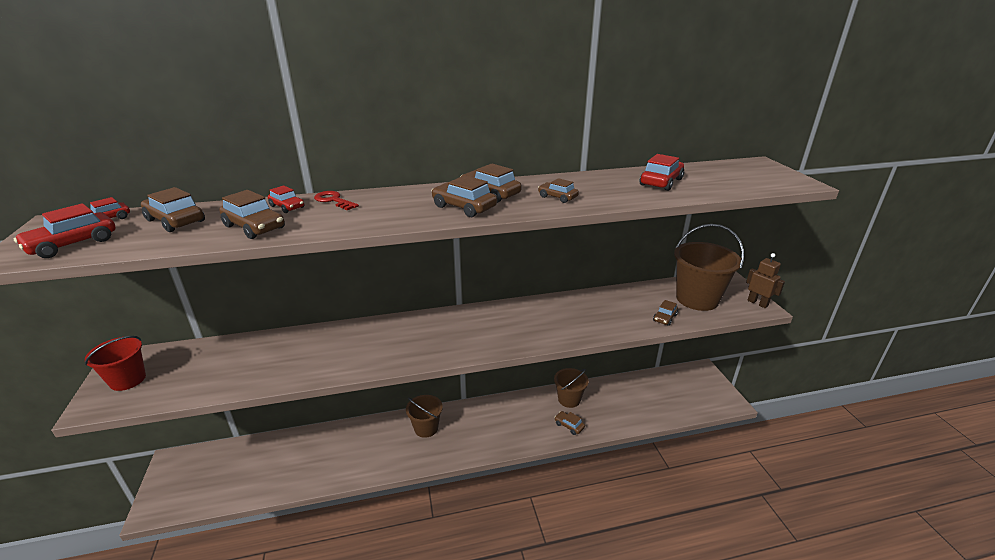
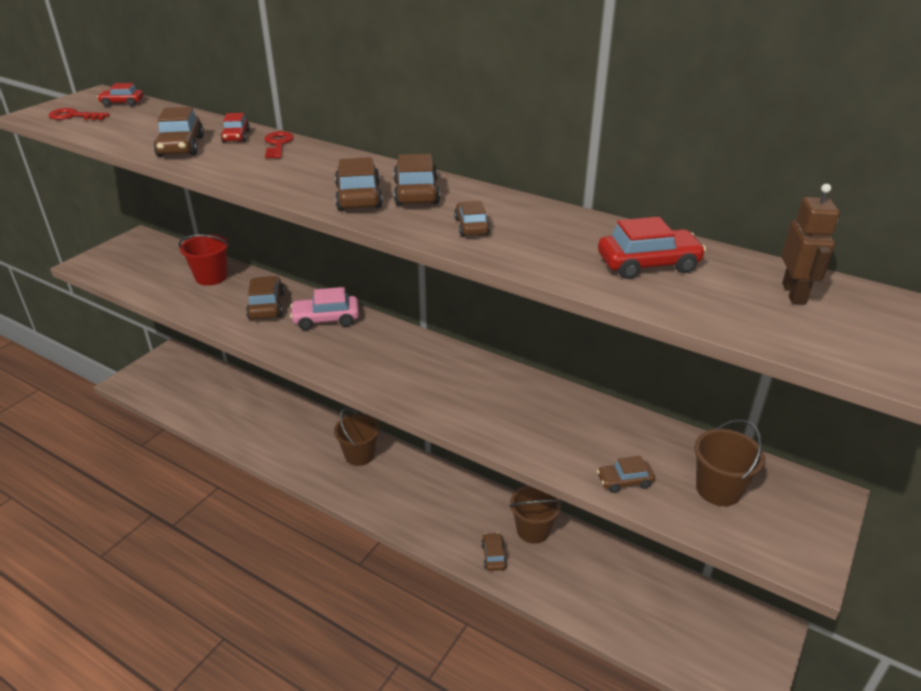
camera: 45 degrees right, 5 degrees up
red car [14,203,116,258] -> red key [48,108,110,120]
red bucket [85,336,146,391] -> red bucket moved to [178,234,229,286]
brown car [141,187,205,232] -> brown car moved to [246,276,284,319]
brown bucket [674,224,744,311] -> brown bucket [694,419,765,506], size x0.61
brown robot [746,253,785,308] -> brown robot moved to [782,184,840,304]
none -> pink car [290,287,359,330]

